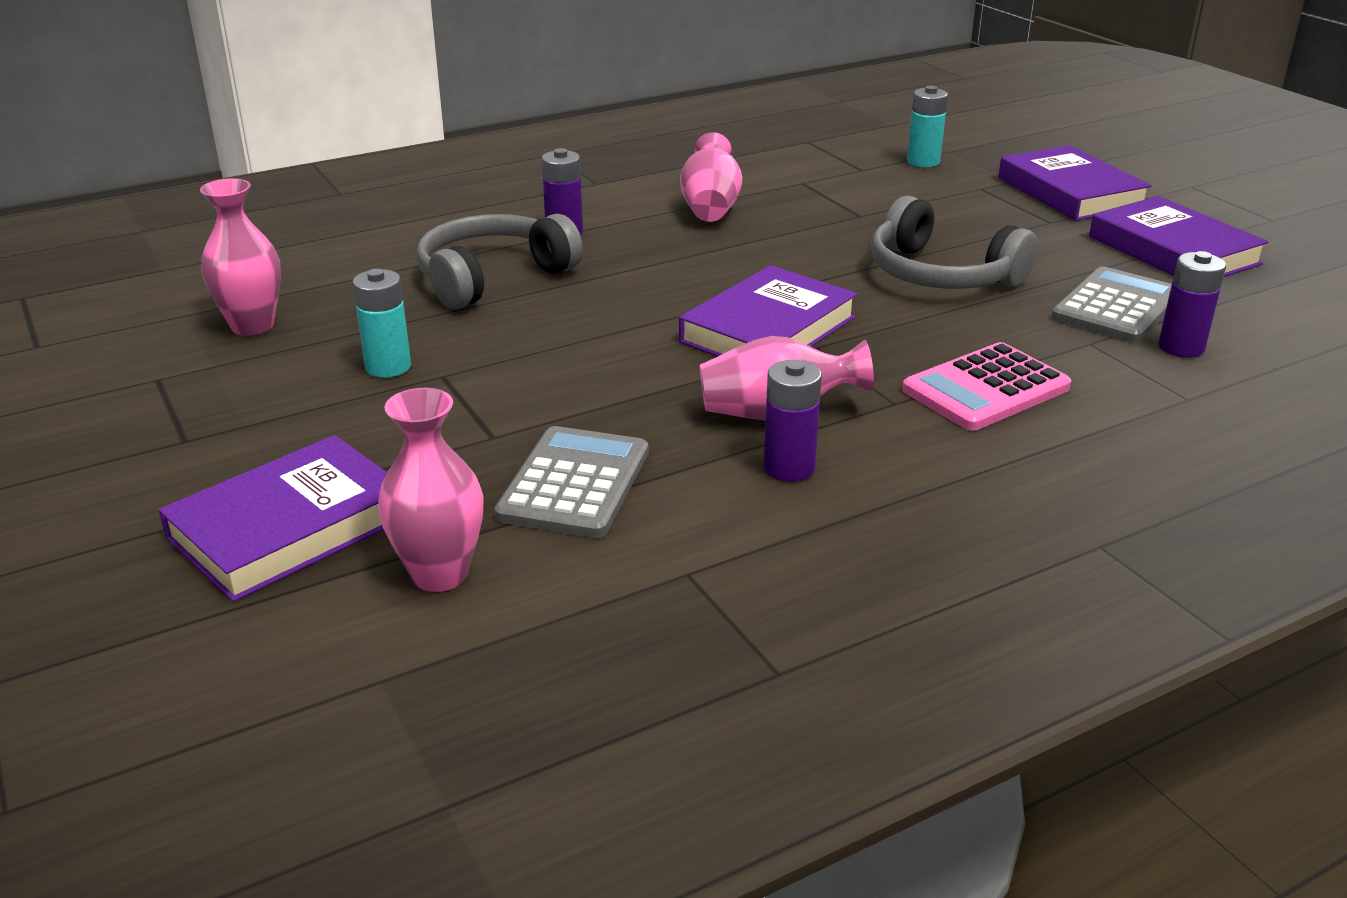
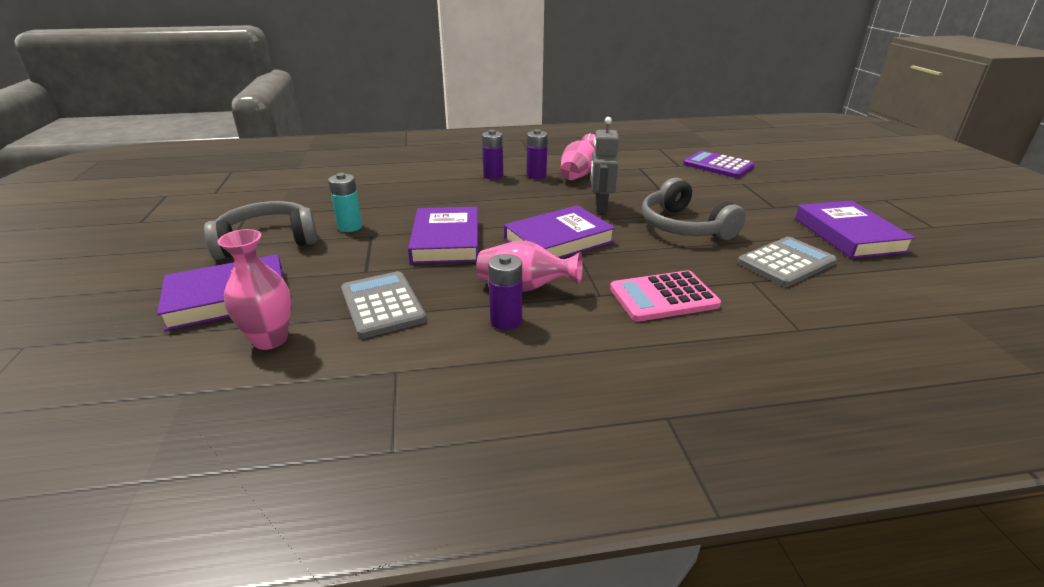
camera: 20 degrees right, 0 degrees up
pink vase [200,178,281,336] -> none
grey headphones [417,214,583,309] -> grey headphones moved to [204,201,318,260]
grey calculator [495,426,648,538] -> grey calculator turned 60 degrees counterclockwise [341,271,426,338]
turquoise battery [907,86,948,167] -> purple calculator [683,151,755,178]
purple book [998,145,1152,221] -> purple book moved to [408,207,478,264]
purple battery [1159,251,1226,358] -> purple battery moved to [527,129,548,179]
none -> grey robot [591,117,619,214]

